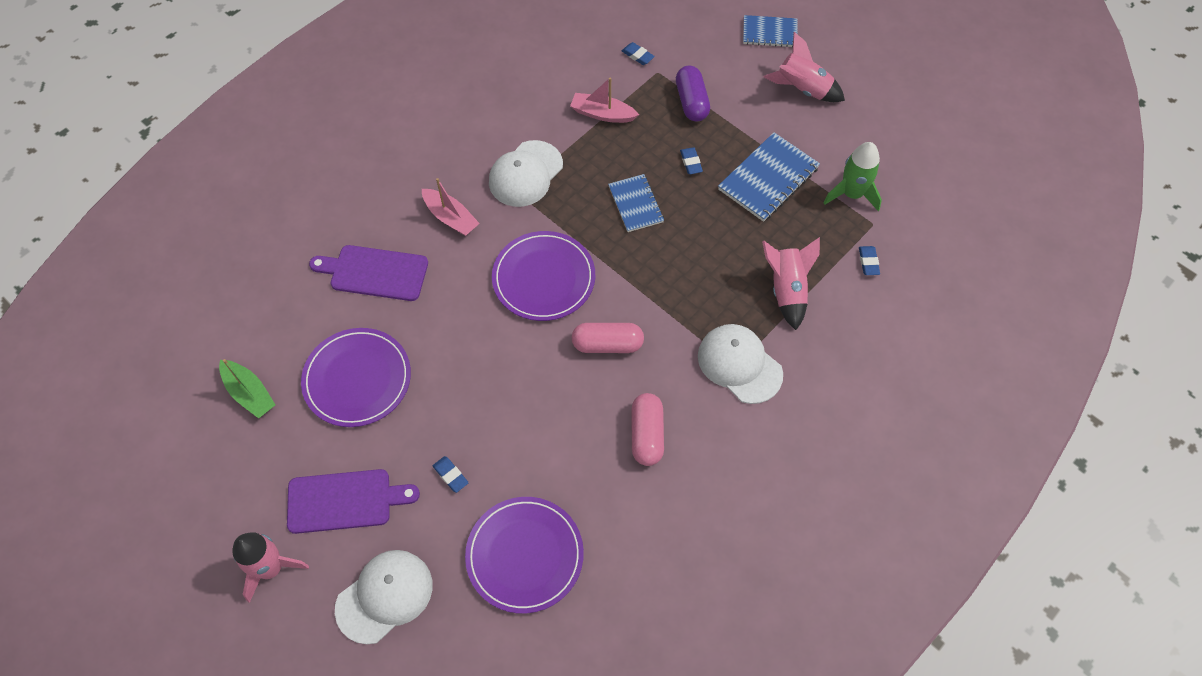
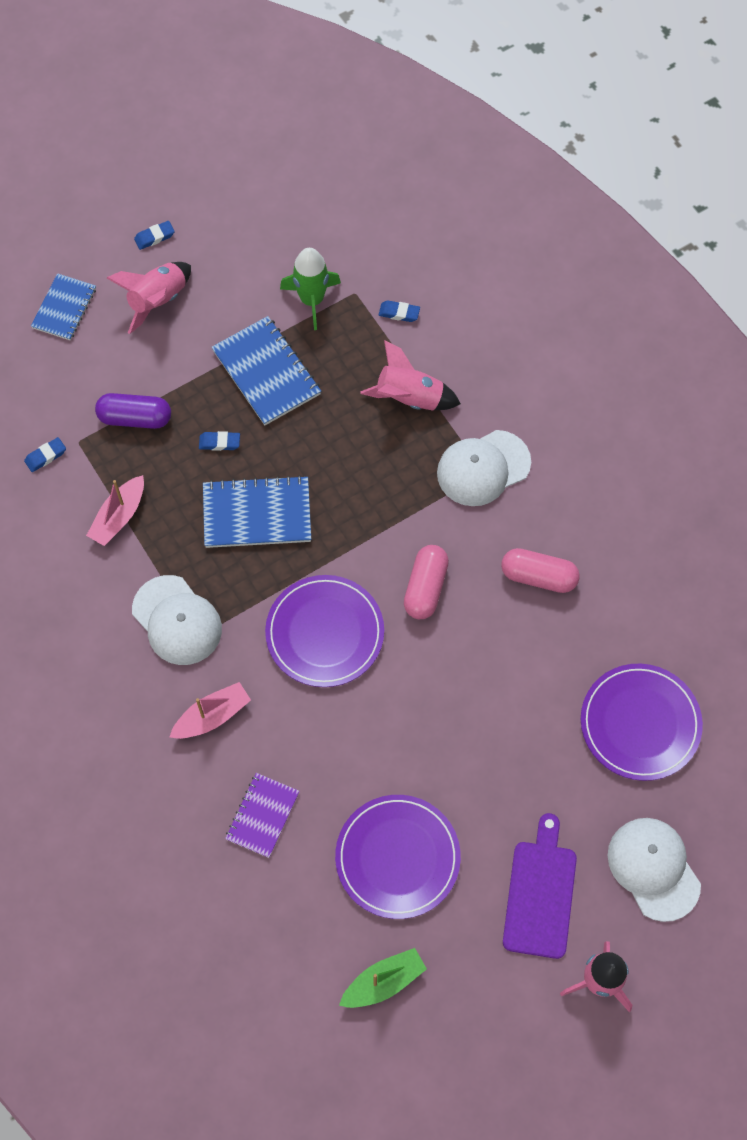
camera: 75 degrees left, 5 degrees up
purple cutting board [309,245,428,301] -> purple notebook [225,773,300,858]
blue eraser [433,456,469,493] -> blue eraser moved to [134,221,175,250]
blue notebook [608,174,664,232] -> blue notebook [203,475,311,548], size x1.54

